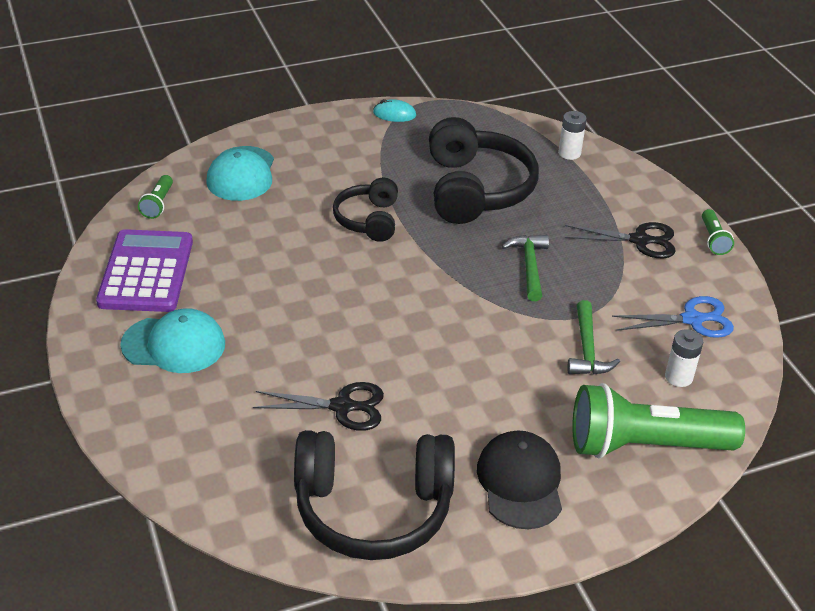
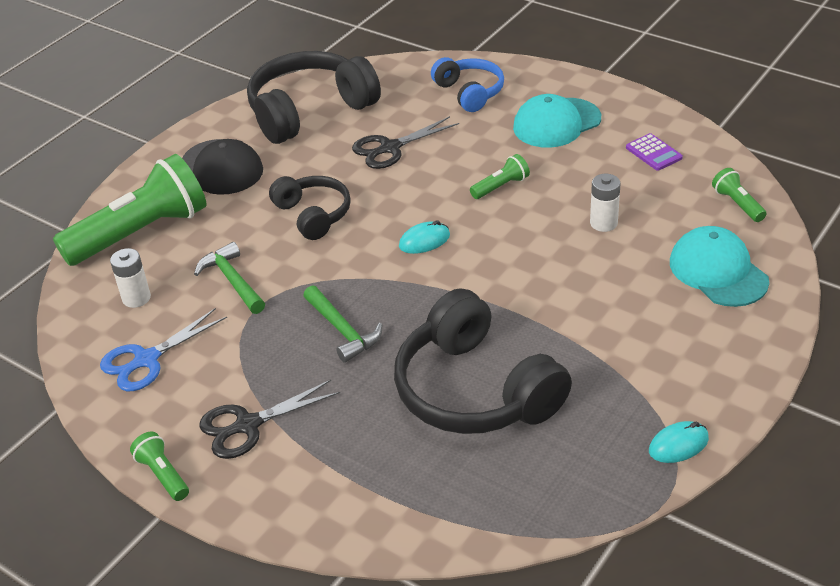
camera: 150 degrees right, 0 degrees up
purple calculator [96,229,193,312] -> purple calculator [626,133,683,171], size x0.45
black headphones [333,178,398,242] -> black headphones moved to [269,176,351,240]
white battery [558,111,587,160] -> white battery moved to [590,174,620,232]
none -> turquoise mouse [399,220,450,254]
none -> blue headphones [431,57,504,112]
none -> green flashlight [470,154,530,199]

